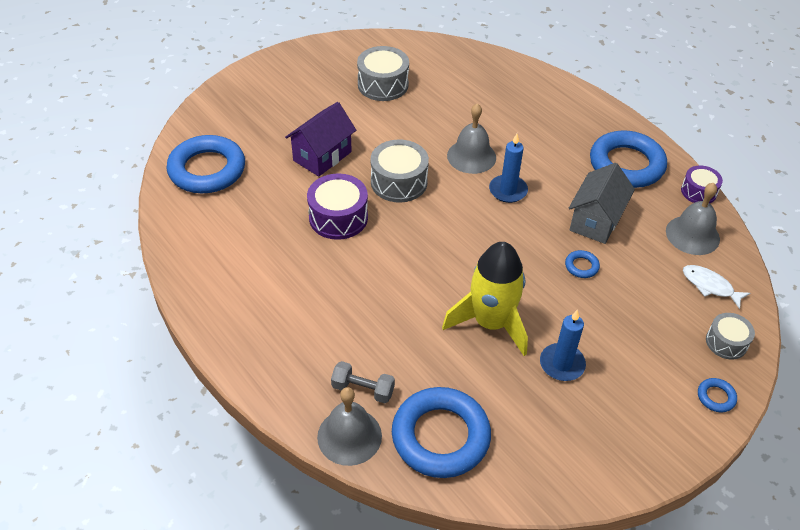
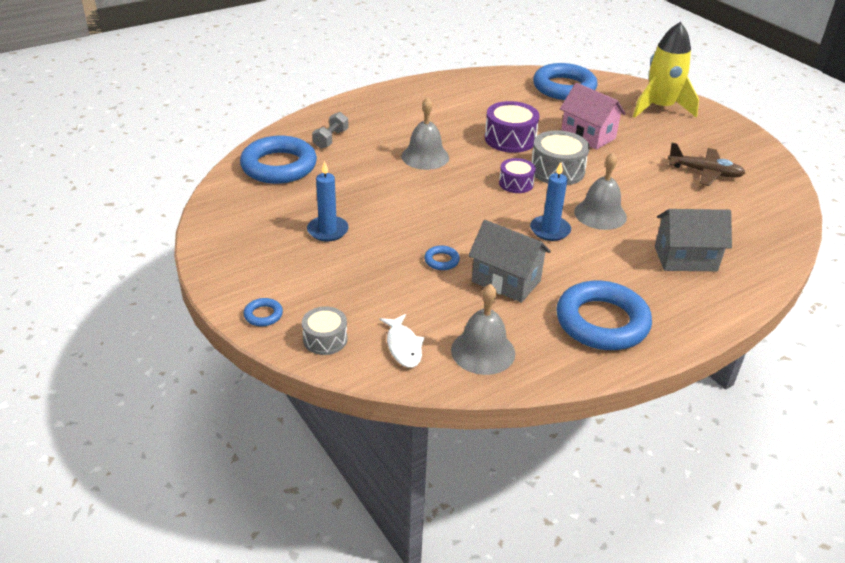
camera: 95 degrees right, 10 degrees down
purple house [285,102,356,177] -> pink house [560,83,626,150]
grey bell [317,387,382,466] -> grey bell moved to [401,97,449,170]
grey drum [357,46,409,101] -> brown plane [668,143,745,186]
yellow rocket [442,242,528,356] -> yellow rocket moved to [633,22,699,118]
purple drum [681,165,723,203] -> purple drum moved to [499,158,536,193]
white fish [683,265,750,309] -> white fish turned 120 degrees clockwise [380,314,424,368]
none -> grey house [655,209,732,271]

